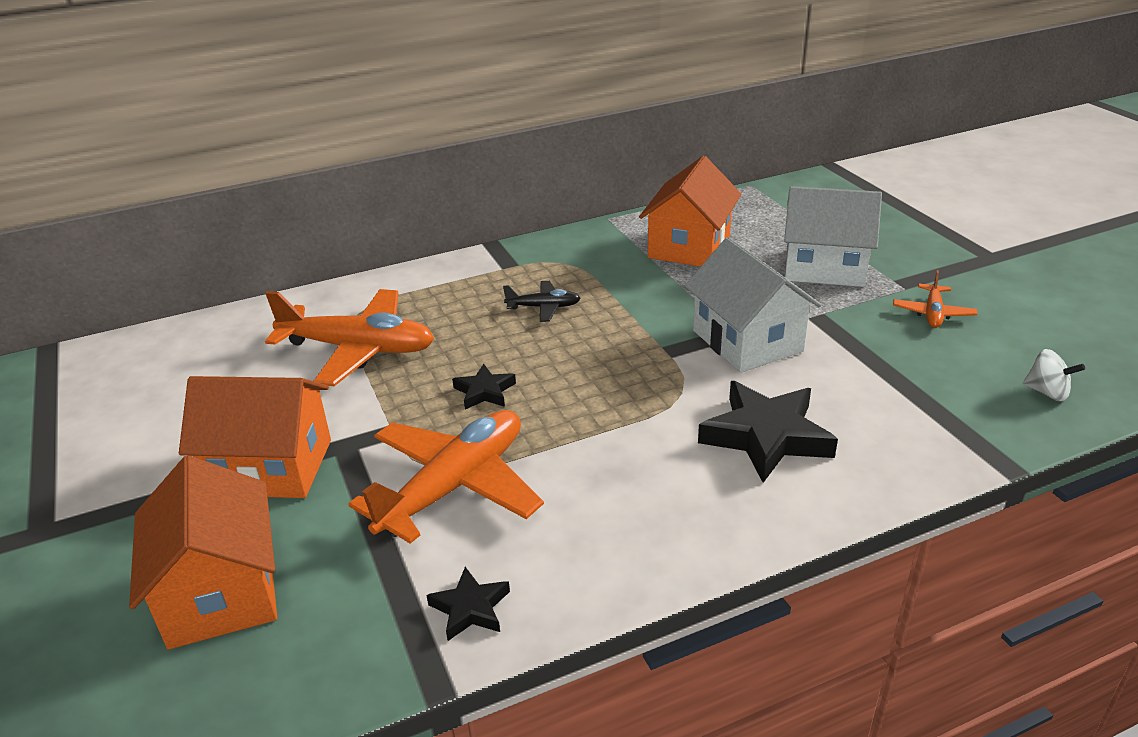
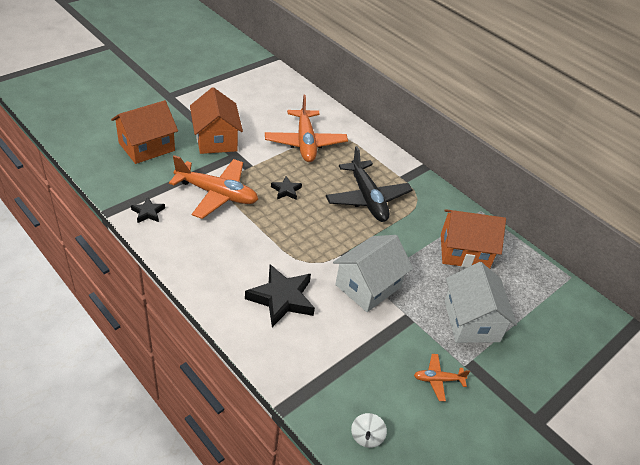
camera: 65 degrees right, 10 degrees up
black plane [503,281,581,322] -> black plane [326,146,413,222], size x2.10

